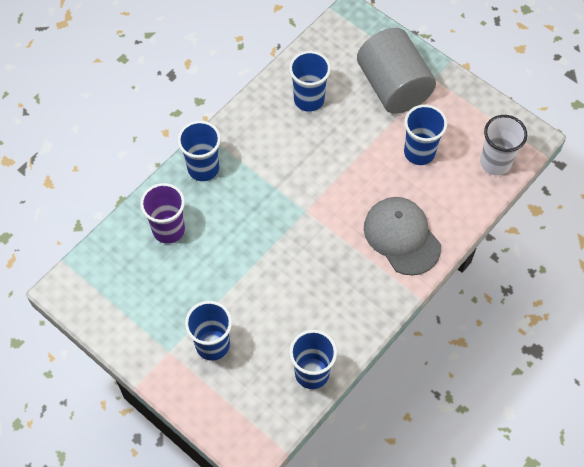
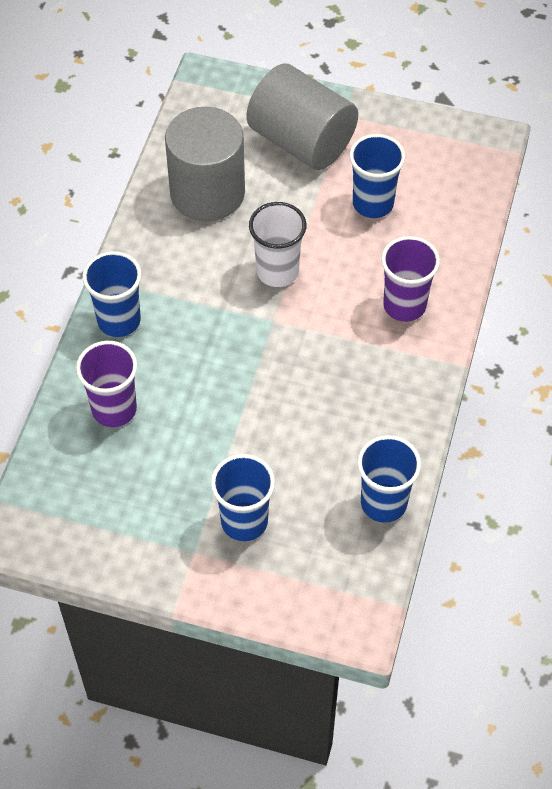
camera: 25 degrees left, 5 degrees down
blue cup [289,51,331,112] -> grey cylinder [165,107,245,221]
grey cap [364,197,441,275] -> purple cup [381,236,440,322]
white cup [480,115,527,175] -> white cup moved to [249,202,307,287]

